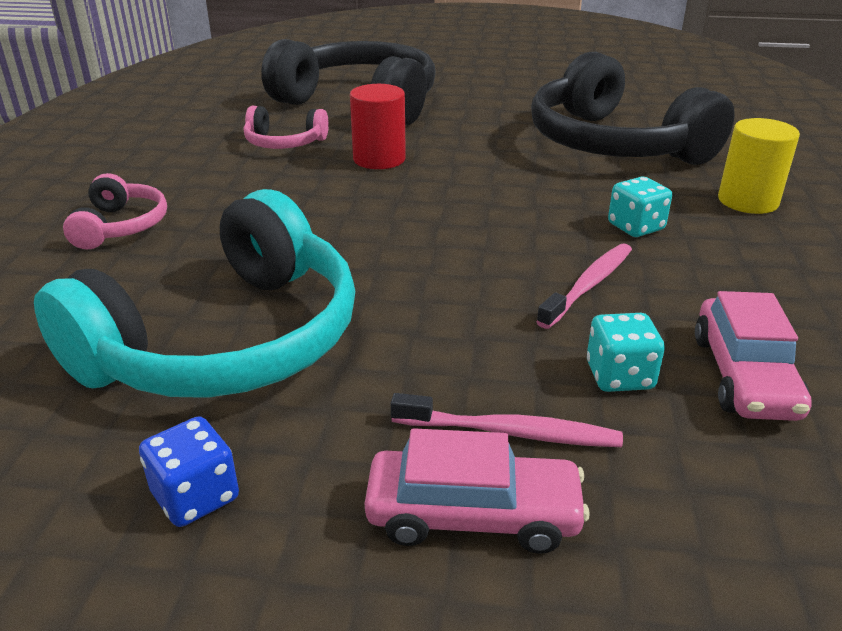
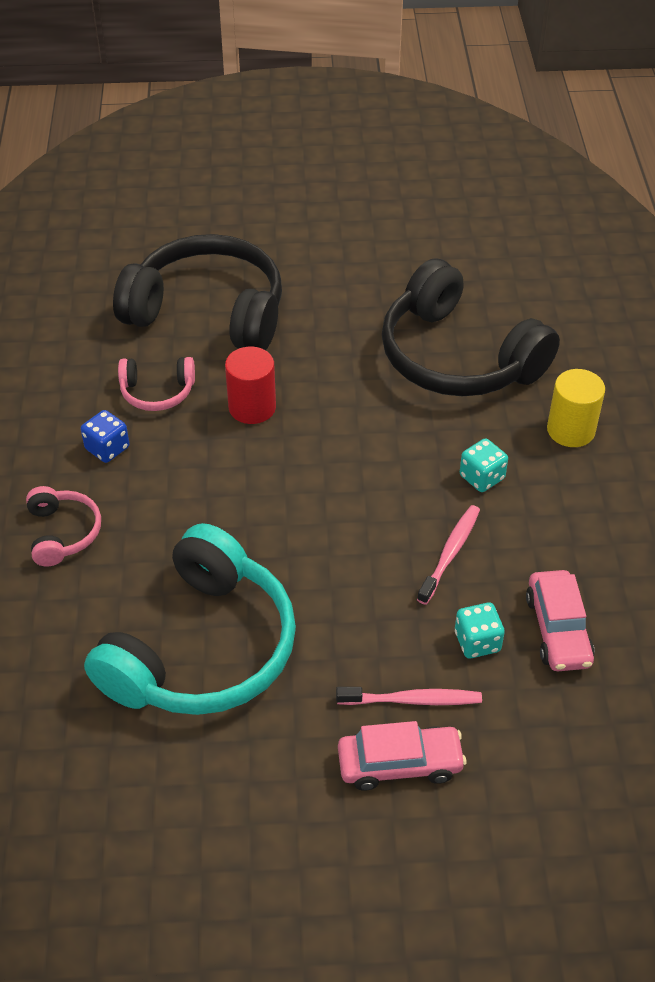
camera: 10 degrees left, 15 degrees up
blue dice [139,416,239,527] -> blue dice moved to [81,410,129,463]

